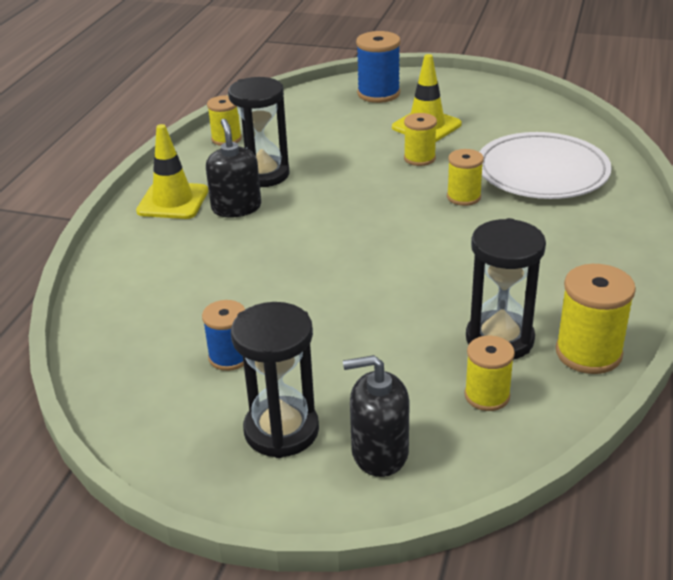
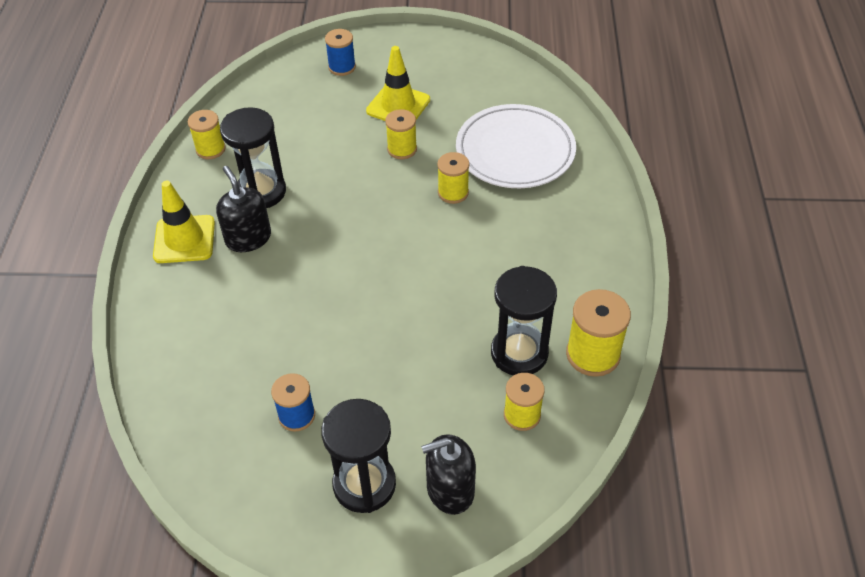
camera: 15 degrees left, 15 degrees up
blue spool [356,31,401,103] -> blue spool [325,29,356,76], size x0.66

